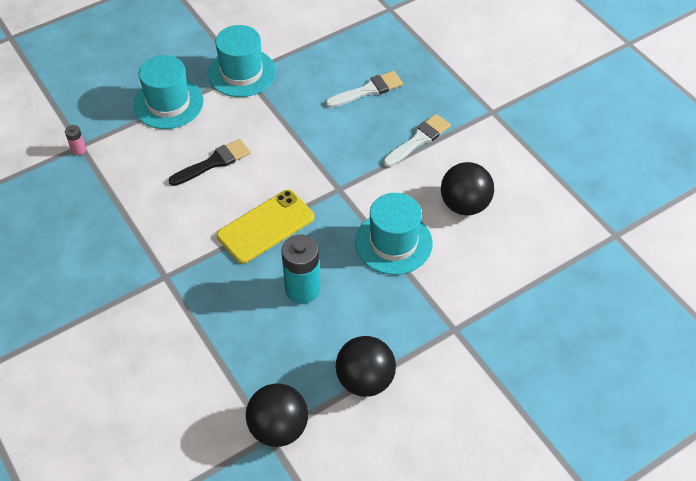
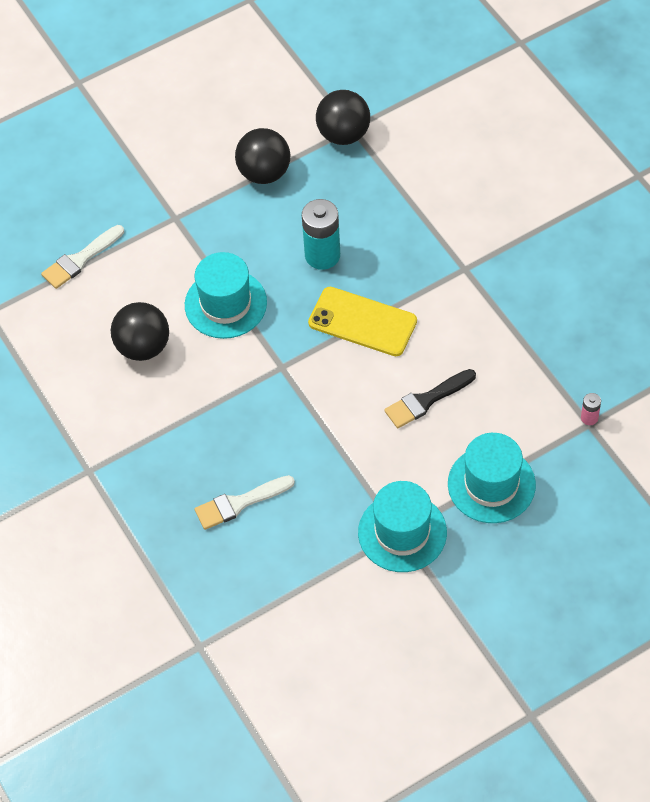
camera: 175 degrees left, 5 degrees up
yellow phone [216,190,315,264] -> yellow phone turned 60 degrees clockwise [308,287,417,356]
white brush [383,114,451,167] -> white brush moved to [41,225,124,289]

